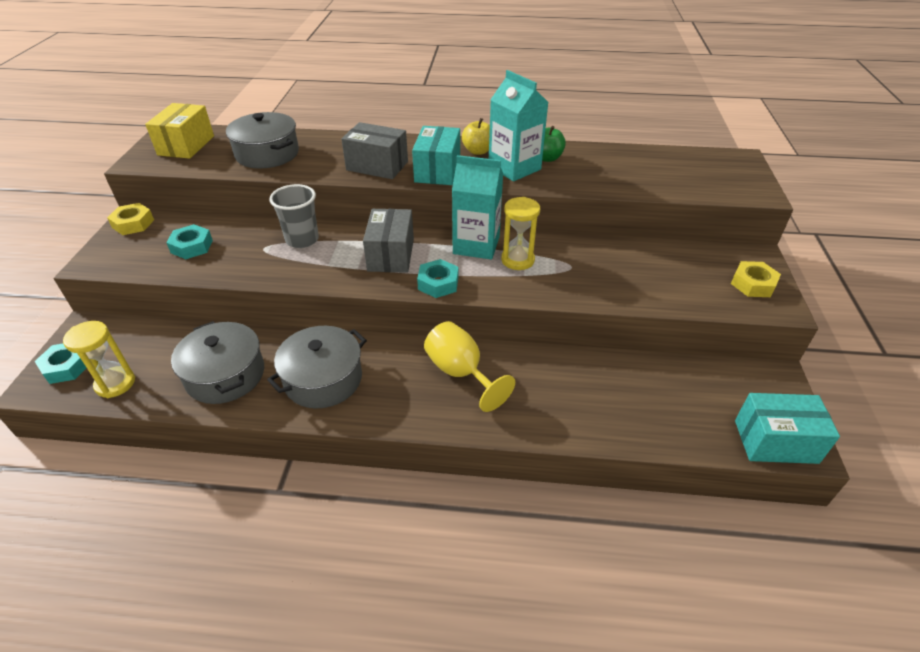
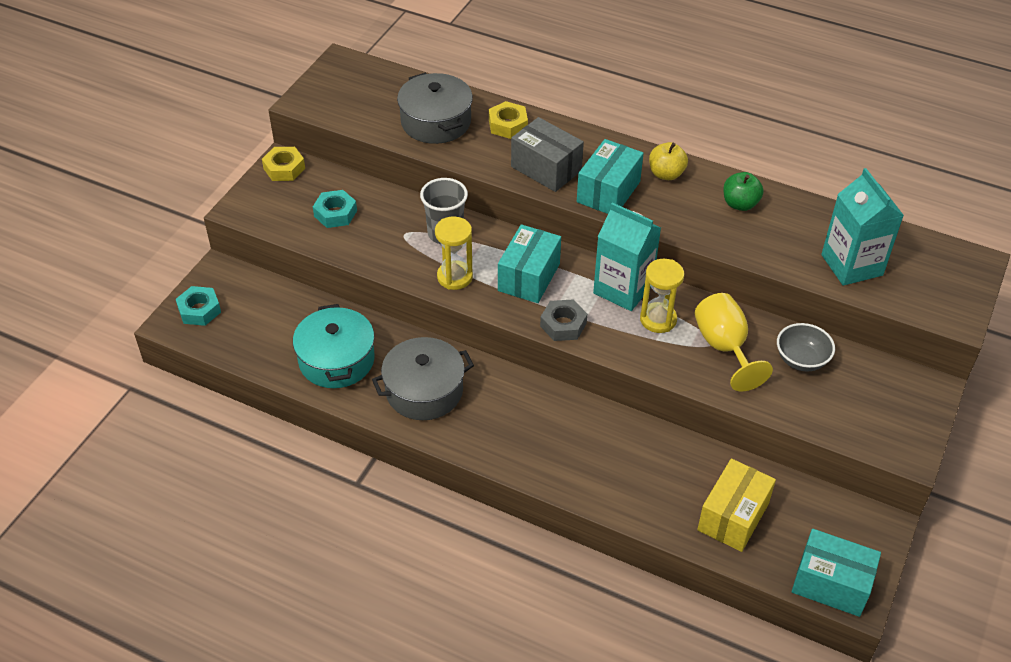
camera: 20 degrees right, 5 degrees up
yellow hourglass [63,321,135,398] -> yellow hourglass moved to [435,217,473,290]
yellow box [145,103,214,159] -> yellow box moved to [697,458,776,552]
grey pot [171,321,264,404] -> turquoise pot [293,304,375,388]
grey box [363,209,414,273] -> turquoise box [498,224,561,303]
turquoise nut [417,259,458,298] -> grey nut [540,300,587,341]
yellow goblet [424,321,515,412] -> yellow goblet moved to [694,293,773,392]
turquoise carton [489,70,549,181] -> turquoise carton moved to [821,168,904,286]
yellow nut [731,261,781,297] -> yellow nut moved to [489,101,528,139]
none -> grey bowl [777,323,835,371]

